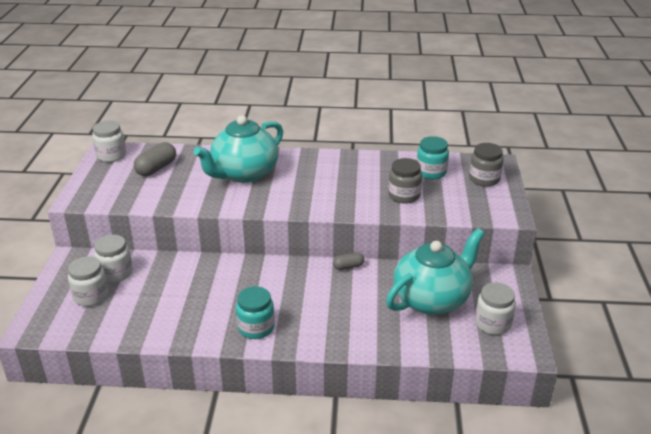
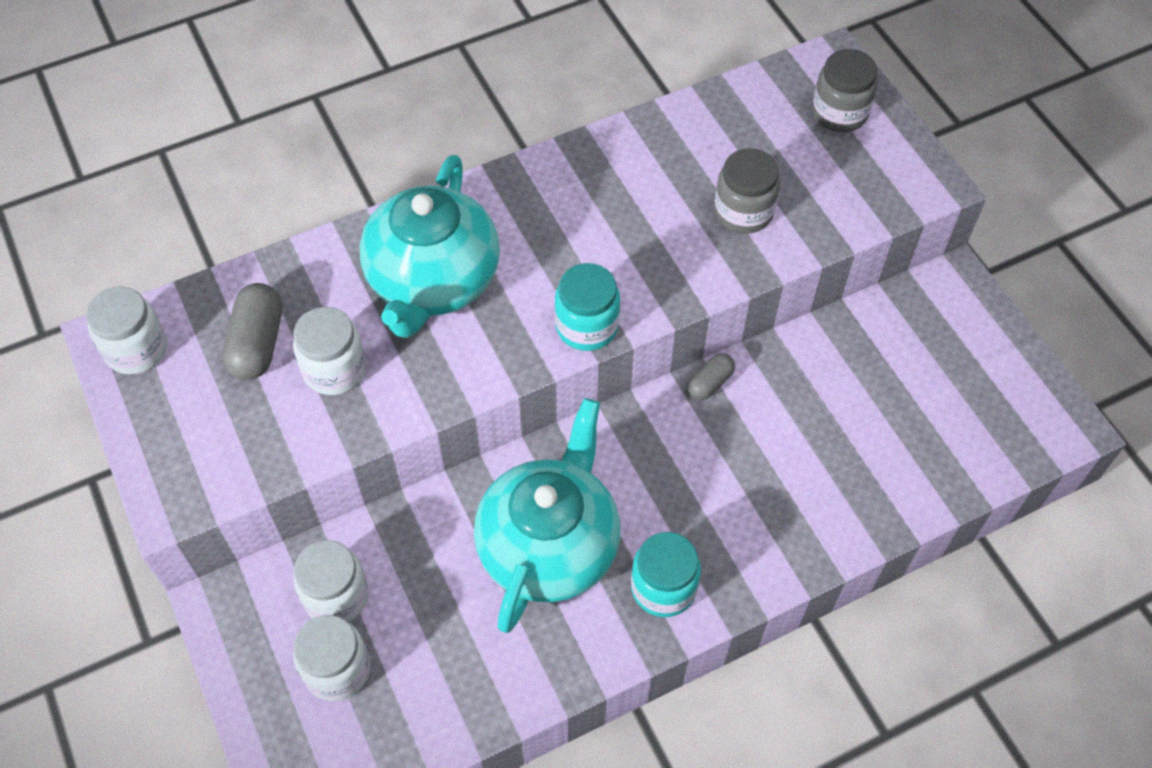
camera: 30 degrees left, 25 degrees up
turquoise teapot [386,228,485,315] -> turquoise teapot moved to [474,398,620,633]
turquoise jar [417,136,449,180] -> turquoise jar moved to [555,263,620,351]
white jar [475,282,516,335] -> white jar moved to [293,307,366,395]

